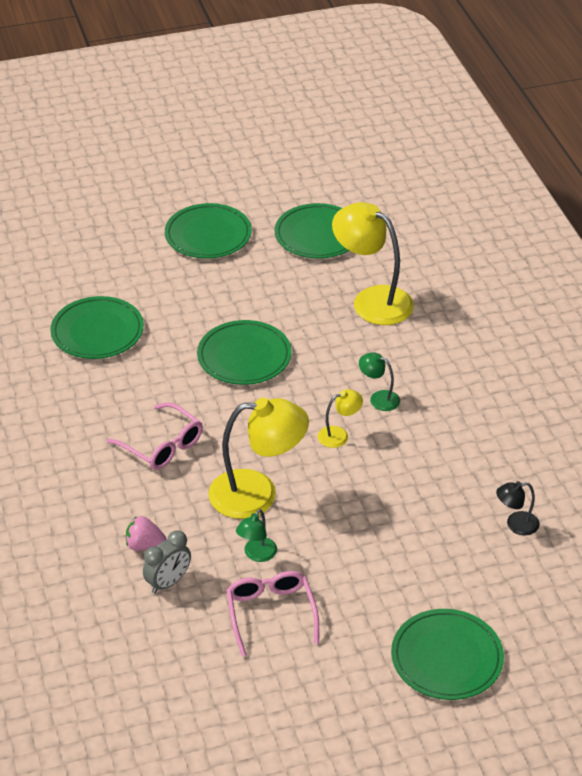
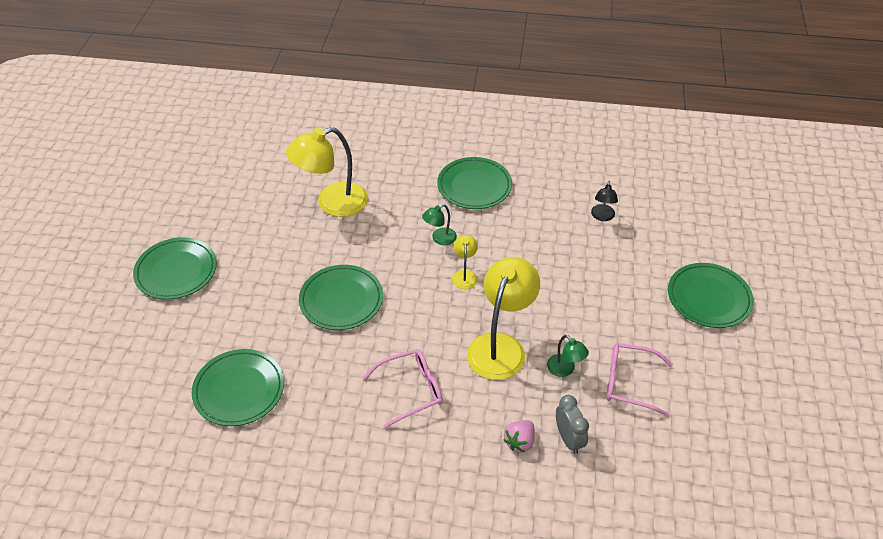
camera: 65 degrees left, 5 degrees up
green plate [275,203,349,259] -> green plate moved to [437,157,512,209]

